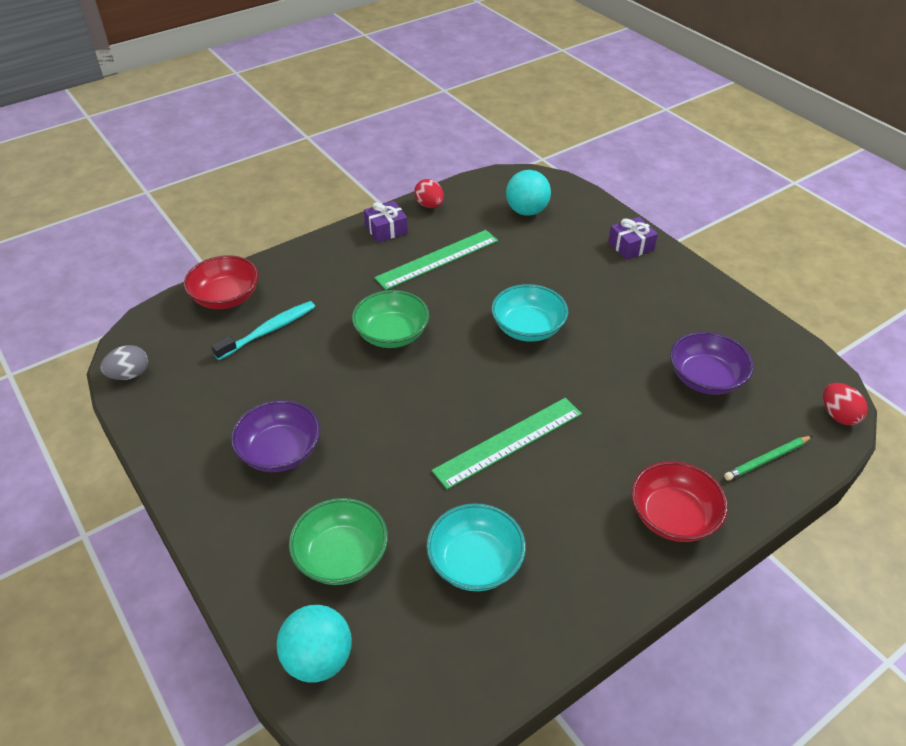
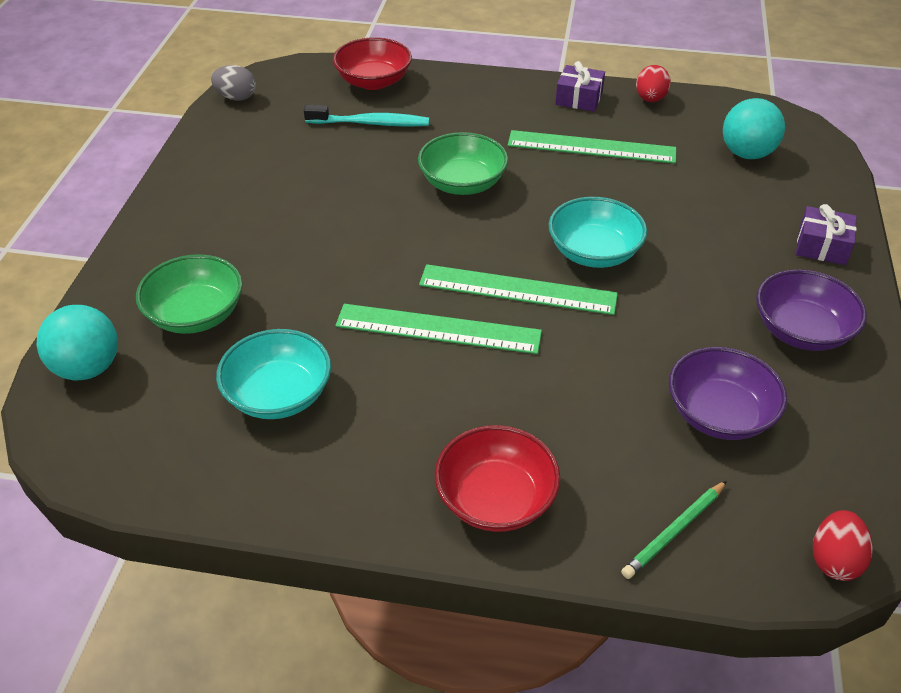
camera: 45 degrees right, 0 degrees up
purple bowl [231,400,320,472] -> purple bowl moved to [756,269,867,351]
green pencil [724,436,812,481] -> green pencil turned 60 degrees counterclockwise [621,481,727,579]
none -> green ruler [419,264,618,315]

